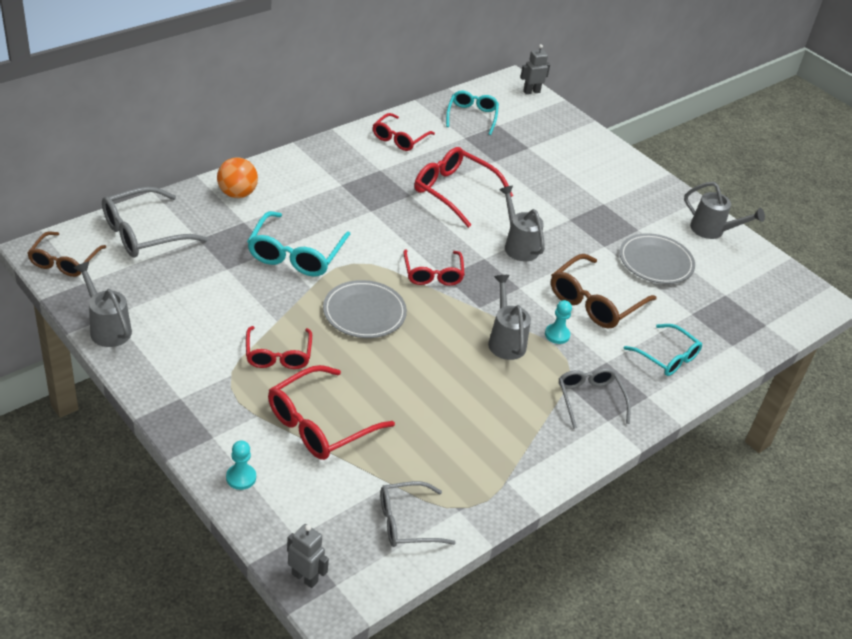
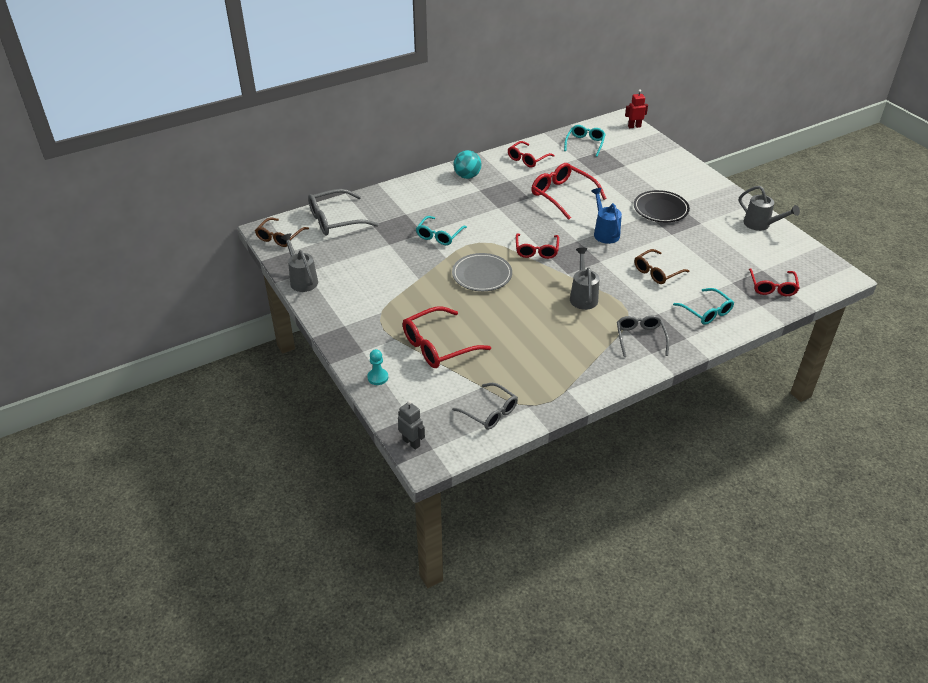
camera: 15 degrees right, 0 degrees up
orange ball [217,157,258,198] -> none
red glasses [246,326,312,369] -> red glasses moved to [749,268,799,296]
turquoise glasses [247,211,351,277] -> turquoise glasses [416,216,467,245], size x0.67
grey glasses [381,481,456,547] -> grey glasses turned 135 degrees counterclockwise [452,383,518,430]
grey watering can [499,186,545,261] -> blue watering can [591,188,622,244]
grey robot [520,44,550,94] -> red robot [625,89,648,128]
turquoise pawn [545,300,572,344] -> none
brown glasses [551,254,657,328] -> brown glasses [634,249,690,284], size x0.67
grey plate [619,233,695,284] -> none
none -> turquoise ball [454,150,481,179]
none -> black plate [634,190,690,222]

